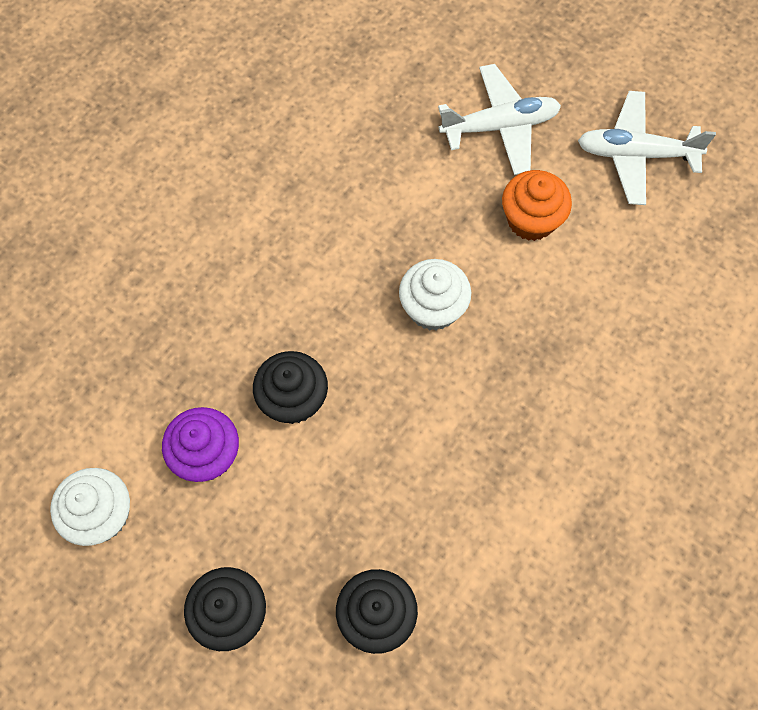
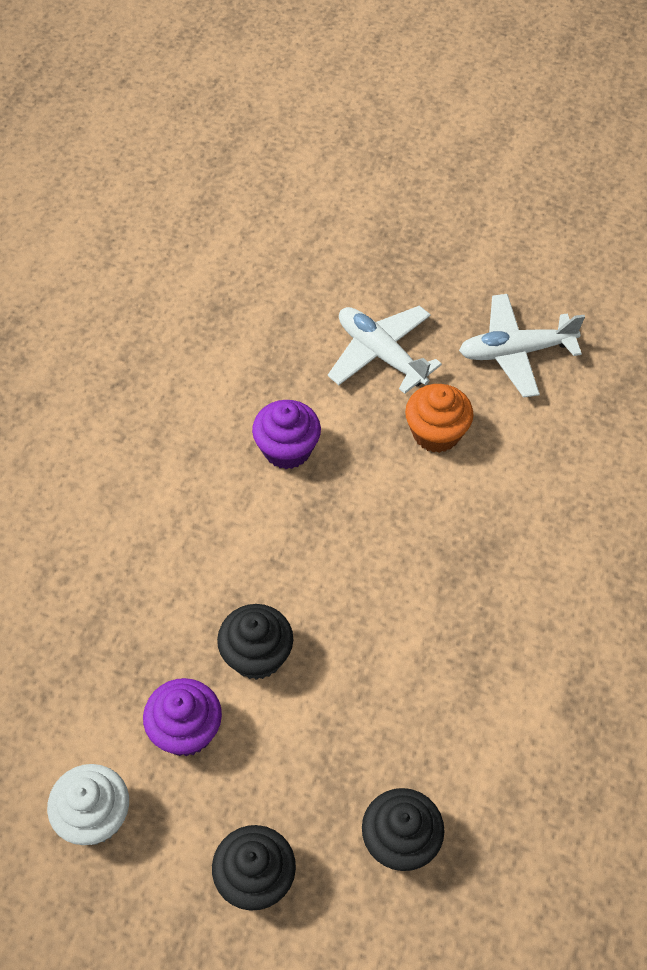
camera: 15 degrees left, 10 degrees down
white cupcake [399,259,471,330] -> none
white plane [438,64,561,175] -> white plane turned 105 degrees counterclockwise [328,305,442,394]
none -> purple cupcake [252,400,321,469]

